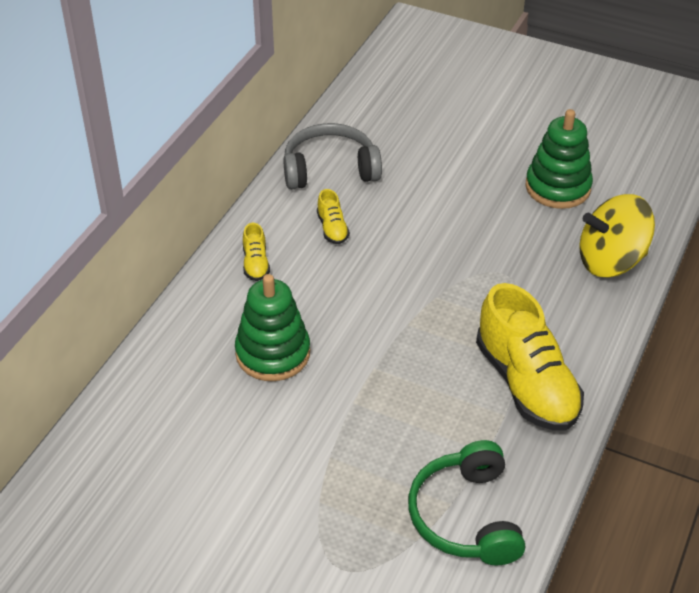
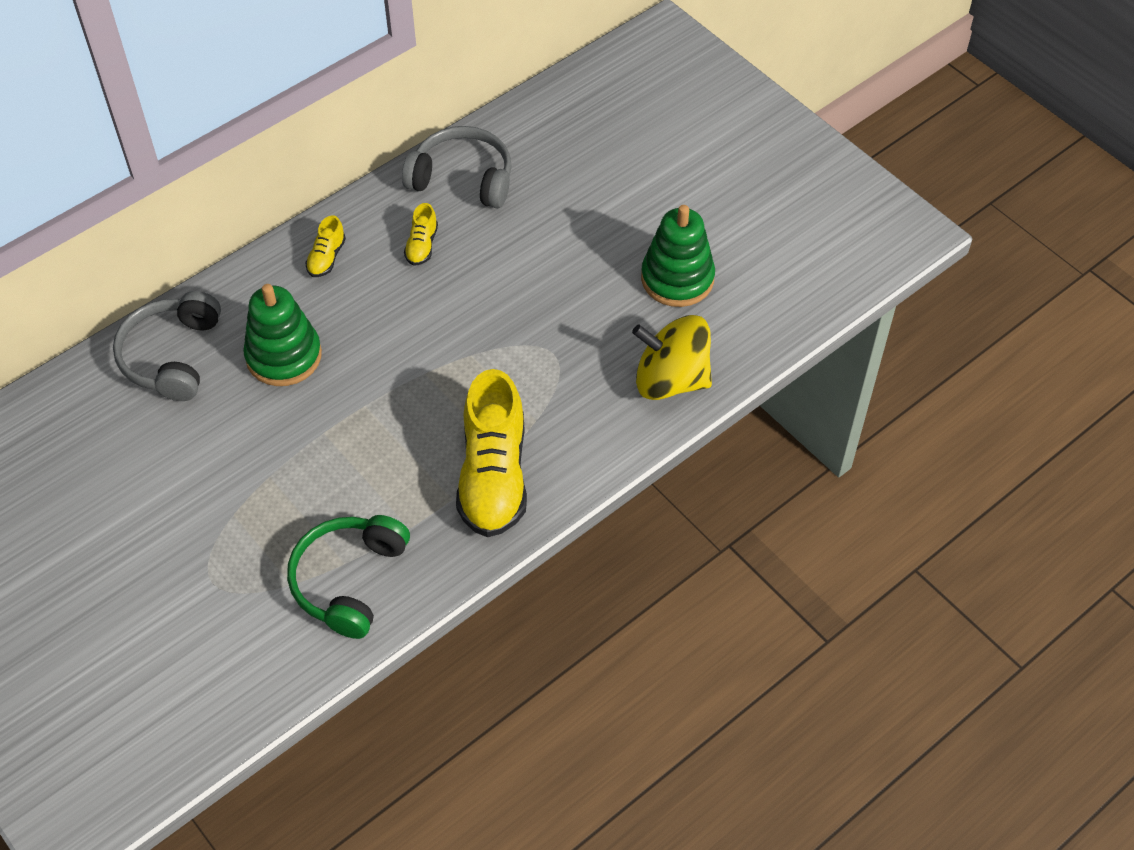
camera: 25 degrees right, 10 degrees up
none -> grey headphones [113,291,221,401]

